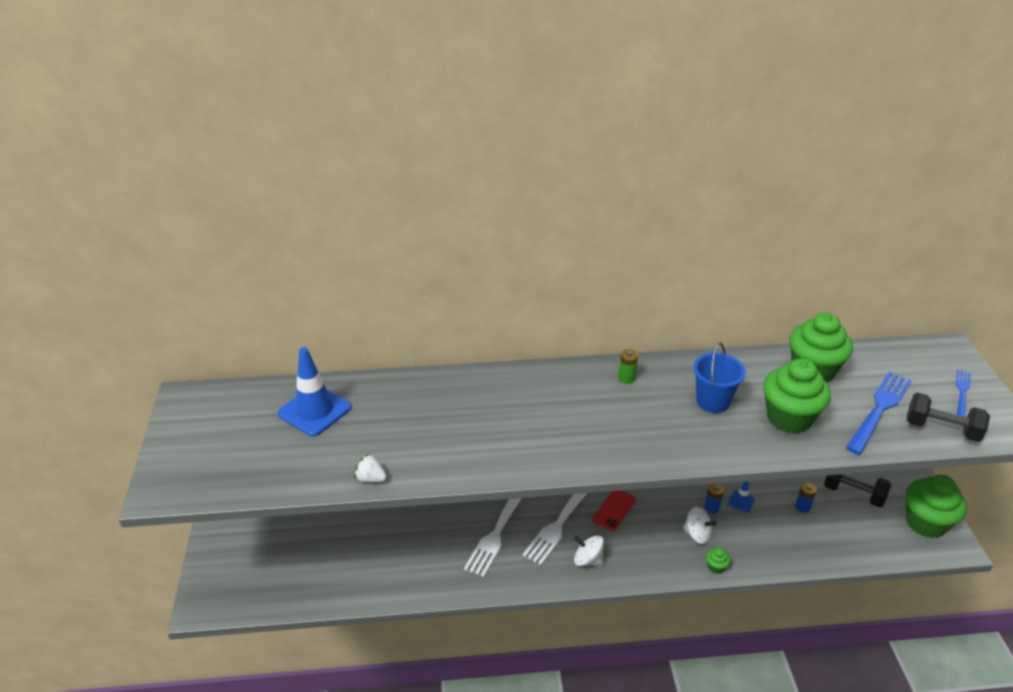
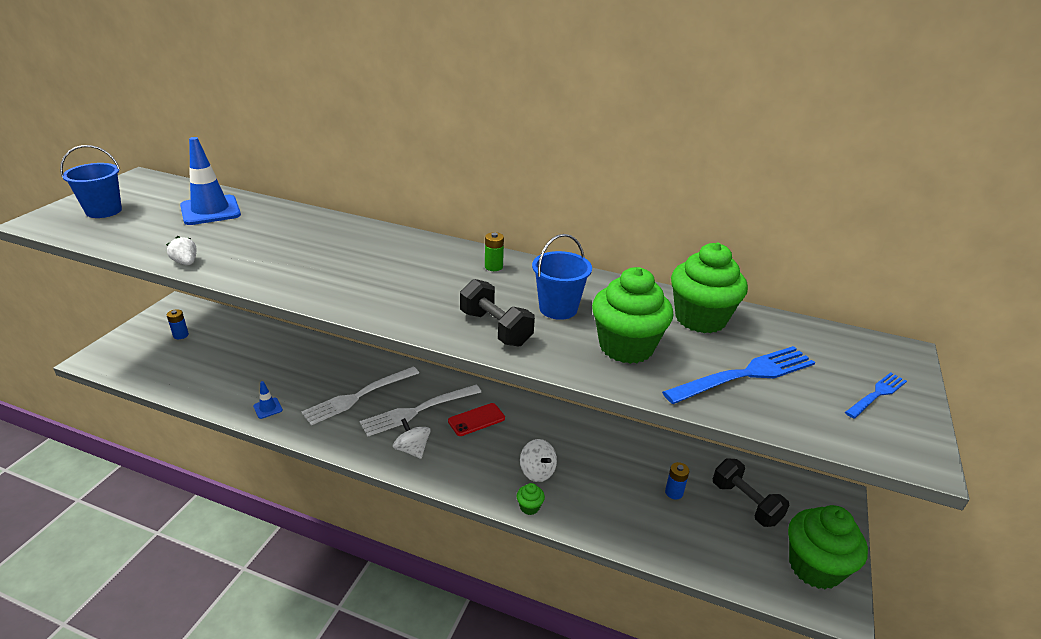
camera: 25 degrees right, 5 degrees down
blue battery [704,484,724,514] -> blue battery moved to [167,309,189,339]
blue traffic cone [728,481,755,513] -> blue traffic cone moved to [253,381,283,419]
black dumbbell [906,392,990,442] -> black dumbbell moved to [460,279,535,347]
none -> blue bucket [60,145,122,218]

